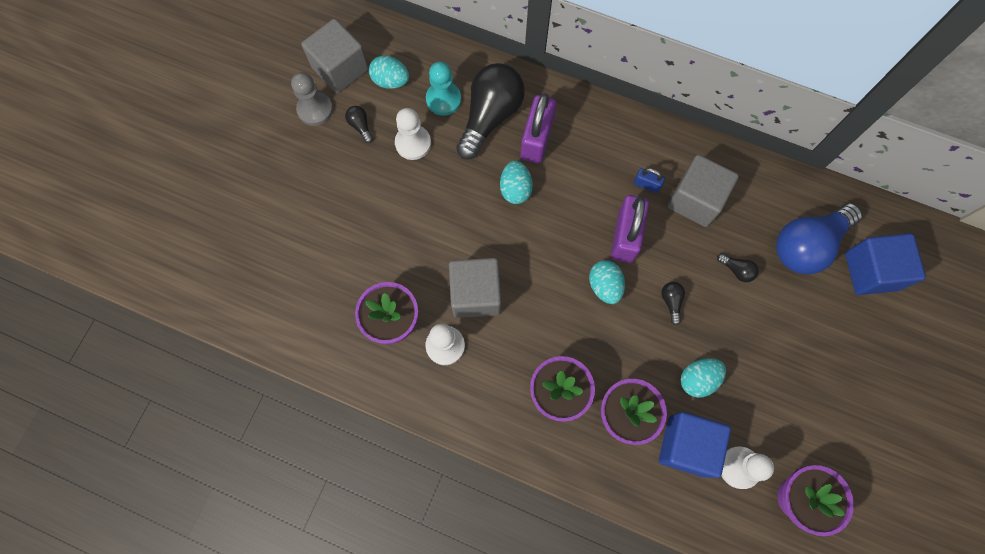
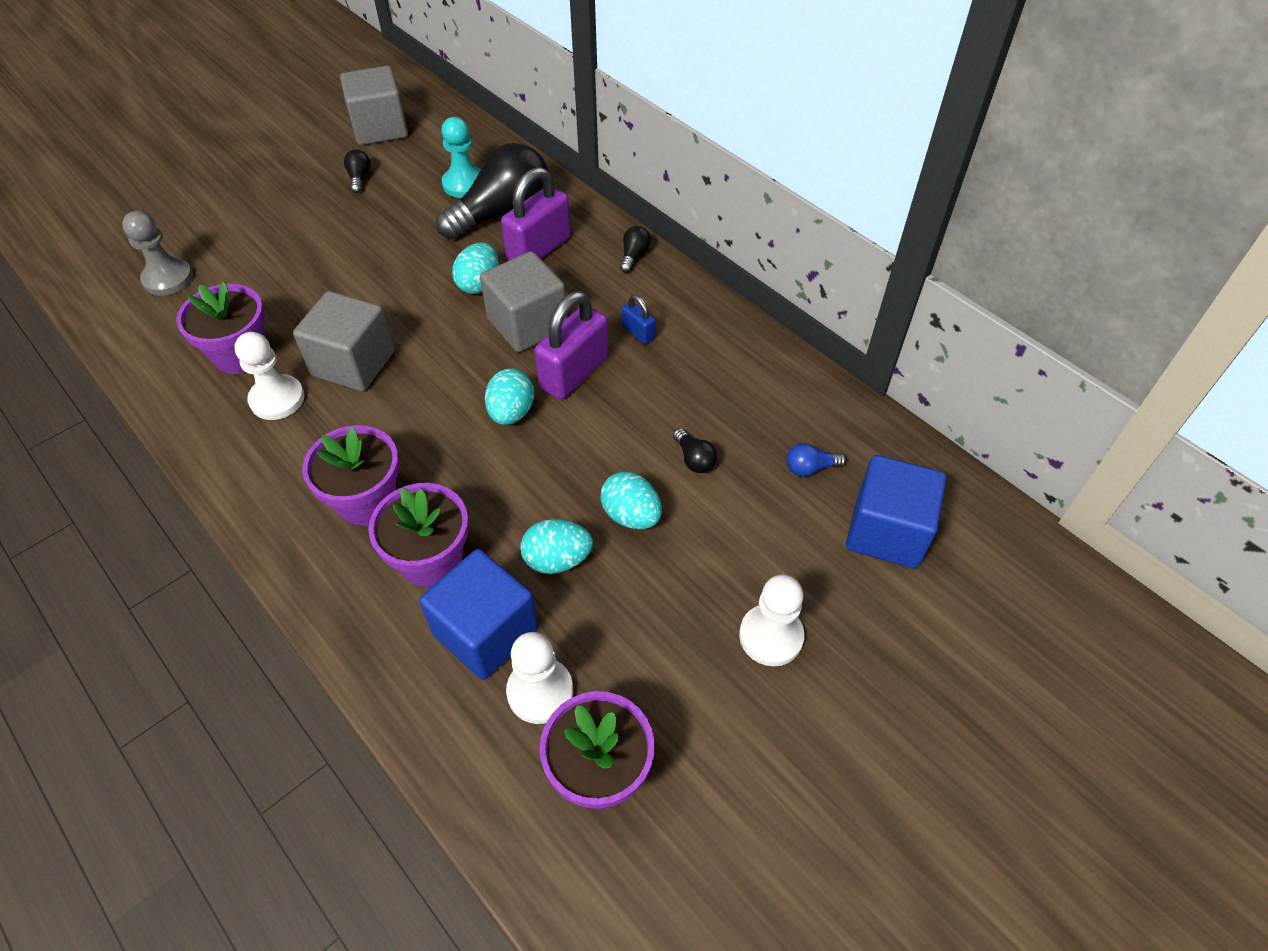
camera: 25 degrees right, 20 degrees down
grey pawn [291,72,333,126] -> grey pawn moved to [122,211,193,296]
turquoise egg [369,56,409,89] -> turquoise egg moved to [600,472,662,529]
white pawn [395,108,431,160] -> white pawn moved to [739,575,805,666]
black light bulb [661,282,685,325] -> black light bulb moved to [620,226,651,272]
grey cube [667,155,739,227] -> grey cube moved to [480,251,568,352]
blue light bulb [776,203,862,275] -> blue light bulb [786,443,846,477], size x0.40

